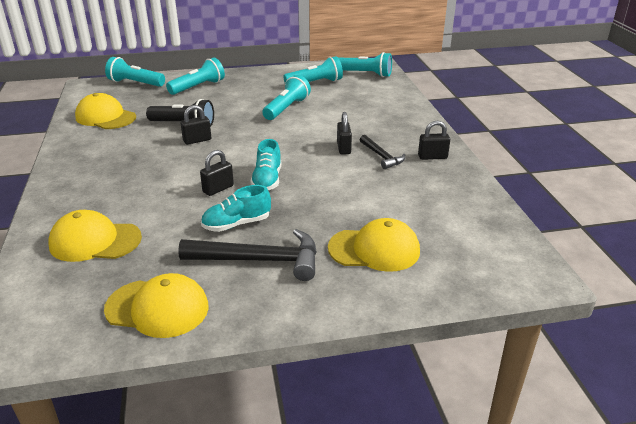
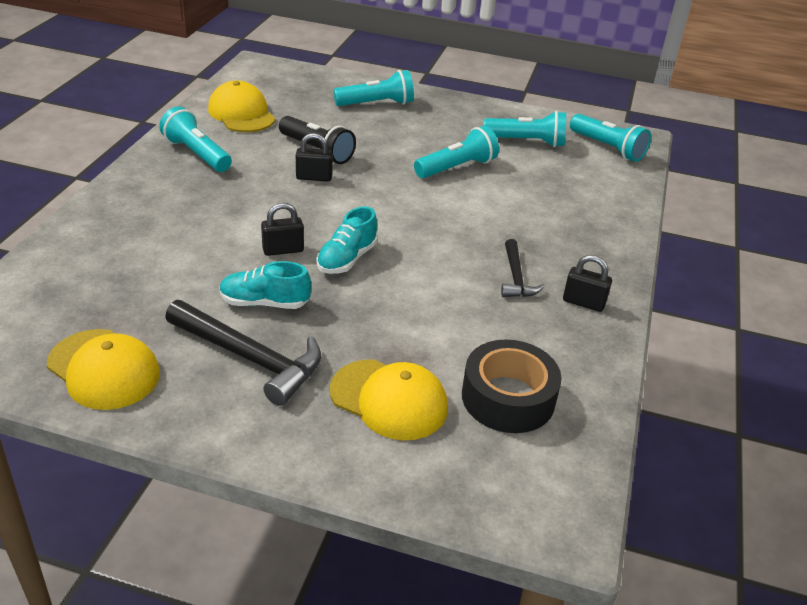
camera: 25 degrees right, 5 degrees up
yellow cap [48,210,142,262] -> none
turquoise flashlight [105,57,165,87] -> turquoise flashlight moved to [159,106,232,172]
black padlock [337,112,352,154] -> none
none -> black tape [462,339,562,433]

